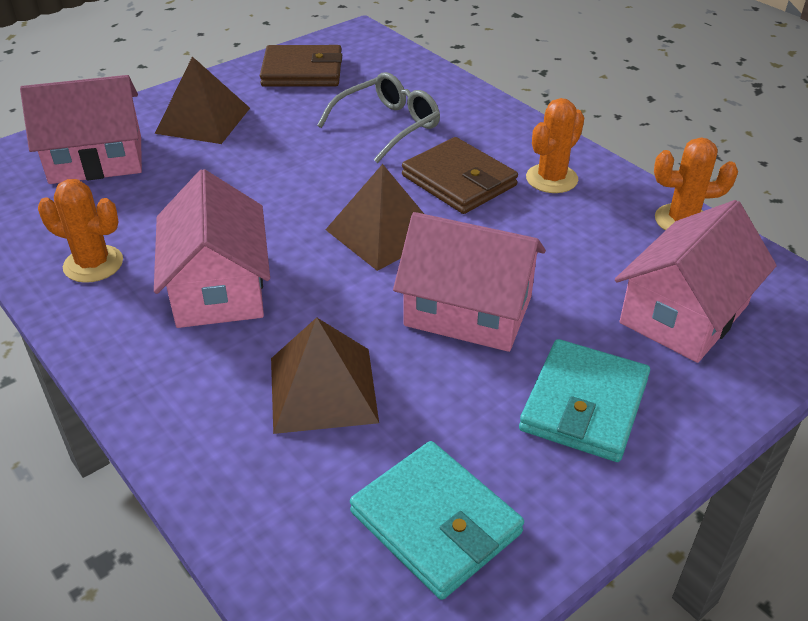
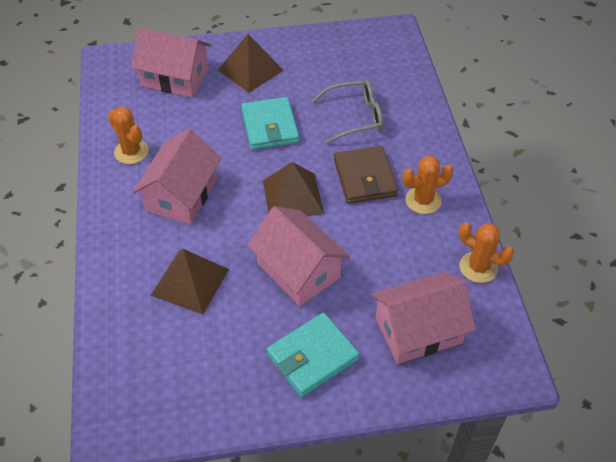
camera: 30 degrees right, 10 degrees up
brown wallet [260,45,342,87] -> none
turquoise wallet [350,441,524,600] -> turquoise wallet moved to [241,97,299,150]

